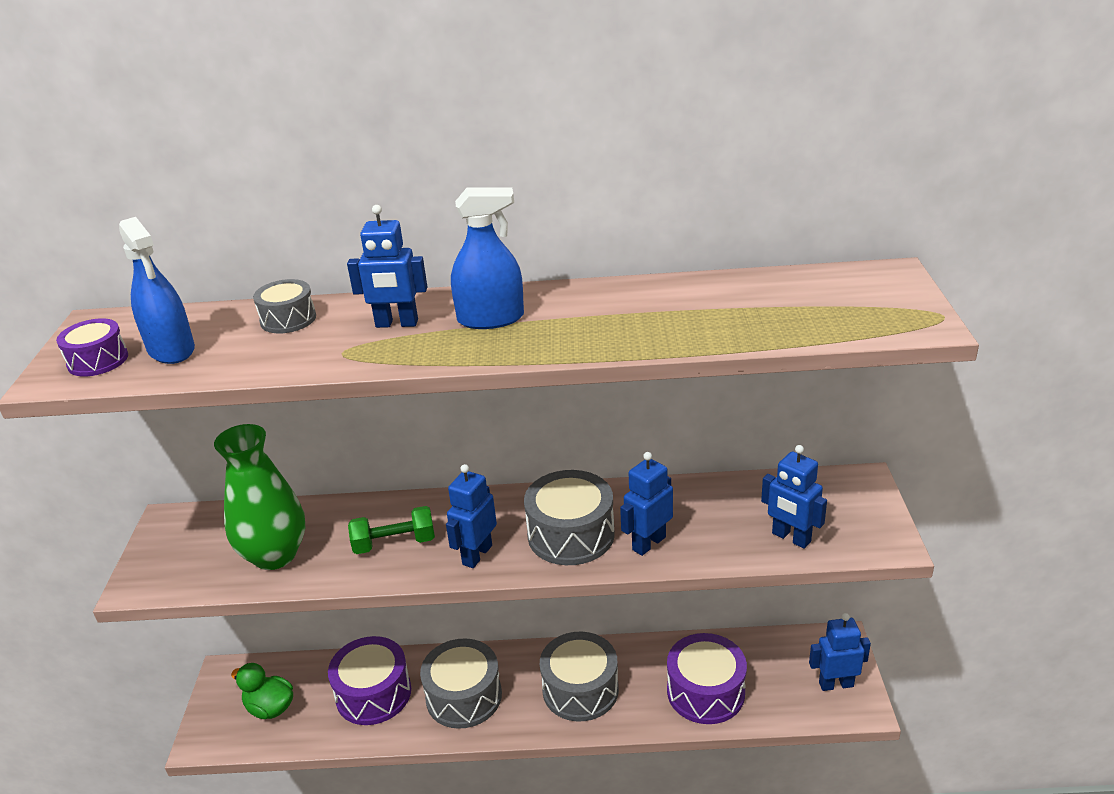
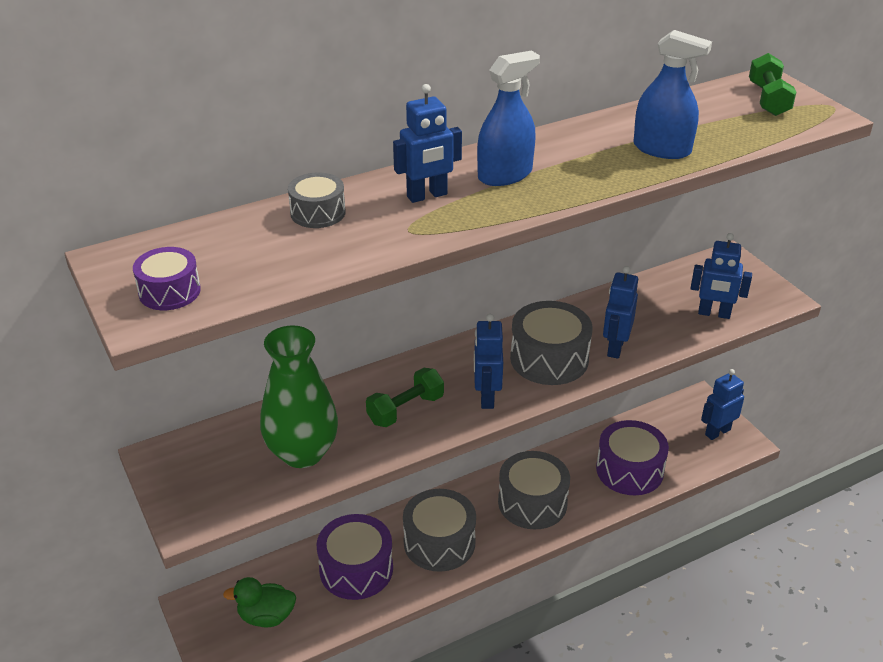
camera: 30 degrees left, 5 degrees up
blue spray bottle [119,217,195,364] -> blue spray bottle moved to [633,30,712,159]
none -> green dumbbell [749,53,796,116]

